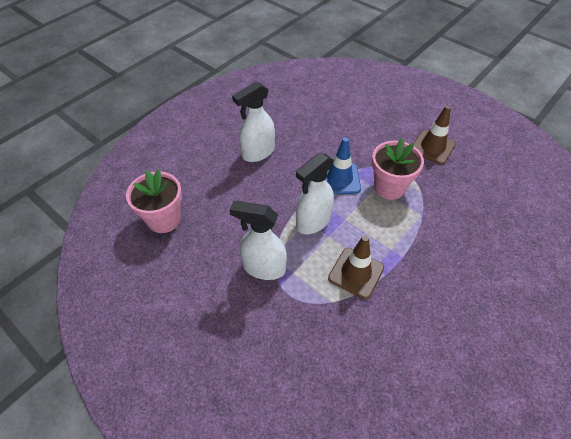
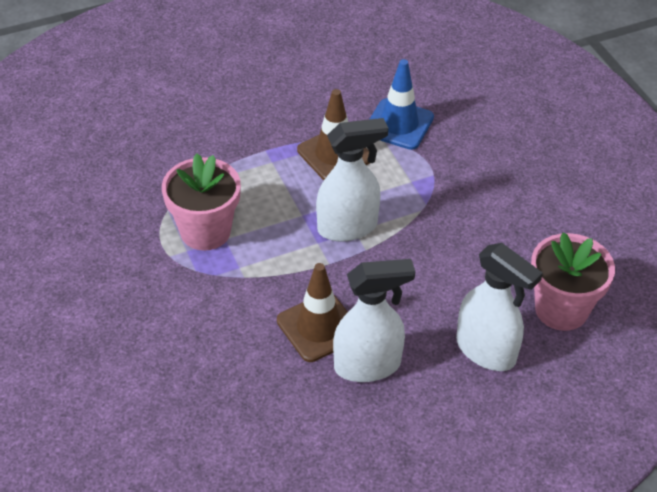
camera: 155 degrees left, 5 degrees down
white spray bottle [230,201,287,280] -> white spray bottle moved to [456,243,543,371]
blue traffic cone [325,137,361,194] -> blue traffic cone moved to [369,59,434,150]
brown traffic cone [414,105,456,165] -> brown traffic cone moved to [277,263,348,362]

